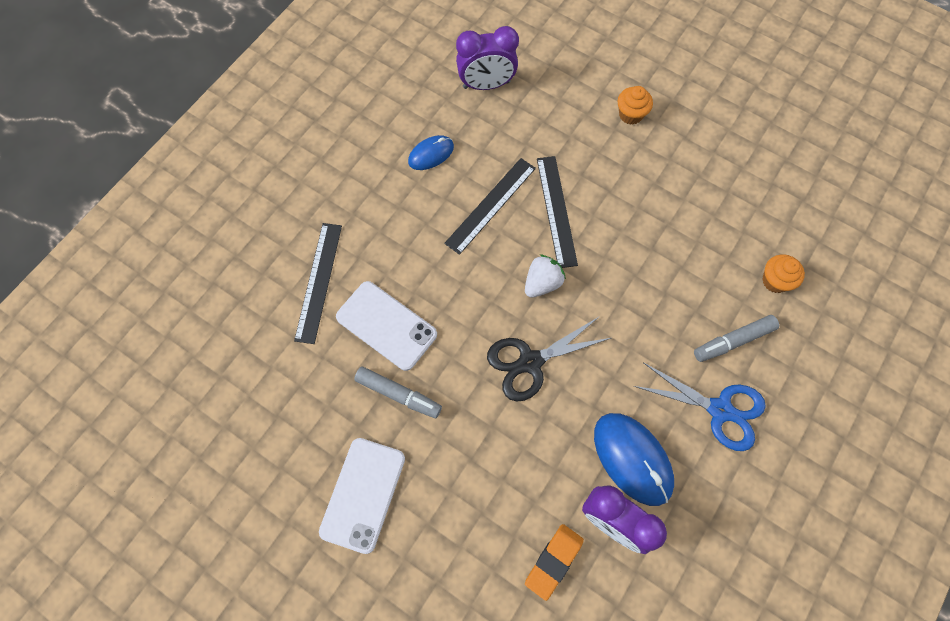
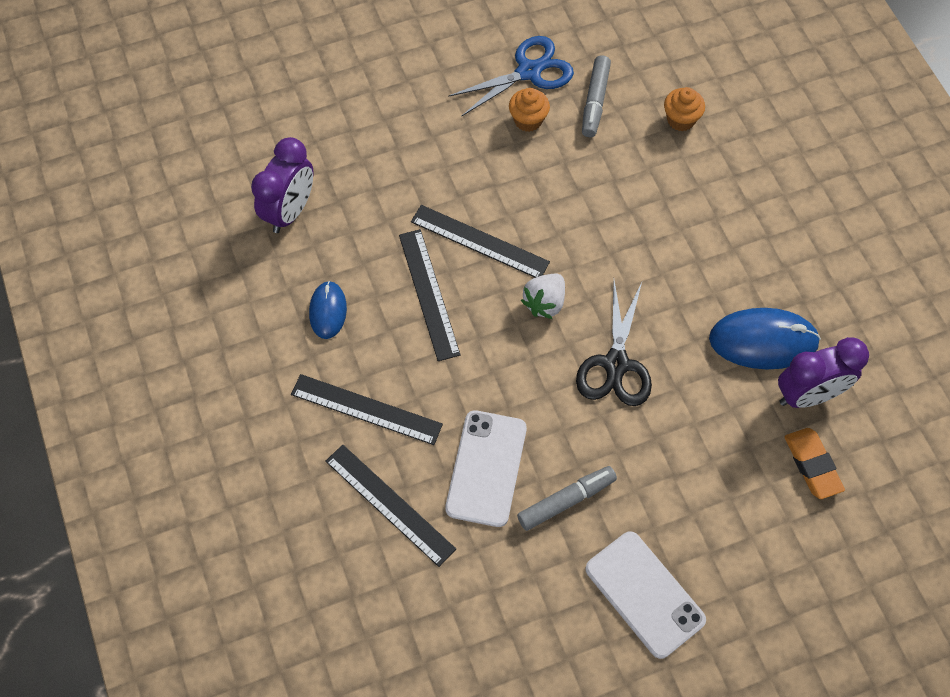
camera: 55 degrees left, 5 degrees down
white phone [336,281,437,371] -> white phone turned 60 degrees counterclockwise [445,410,527,527]
white strawberry [525,254,566,298] -> white strawberry turned 135 degrees counterclockwise [521,274,565,319]
orange cupcake [618,86,653,125] -> orange cupcake moved to [509,88,550,132]
blue scissors [634,362,766,451] -> blue scissors moved to [448,36,574,116]
grey marker [694,315,779,362] -> grey marker moved to [582,55,611,137]
none -> black ruler [291,374,443,445]

